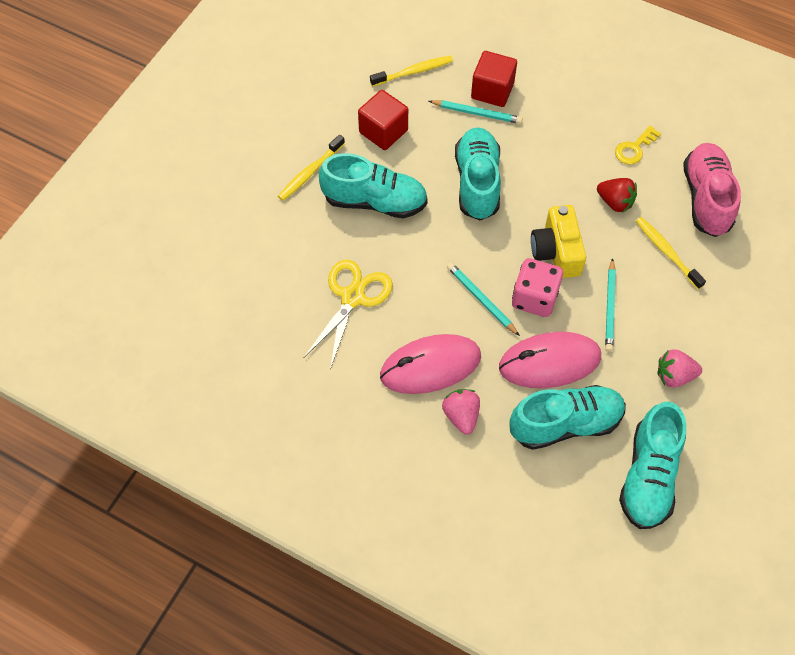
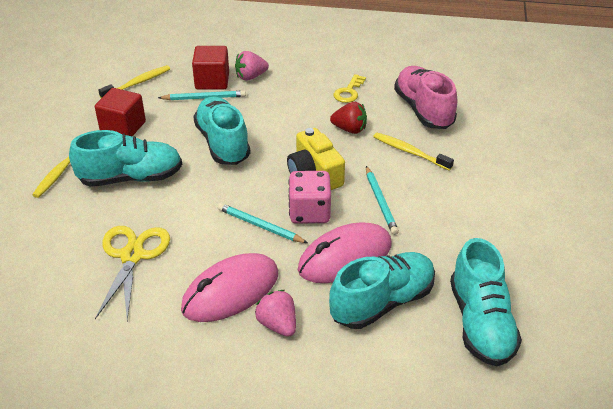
camera: 20 degrees left, 20 degrees down
pink strawberry [658,350,702,387] -> pink strawberry moved to [235,51,269,81]

